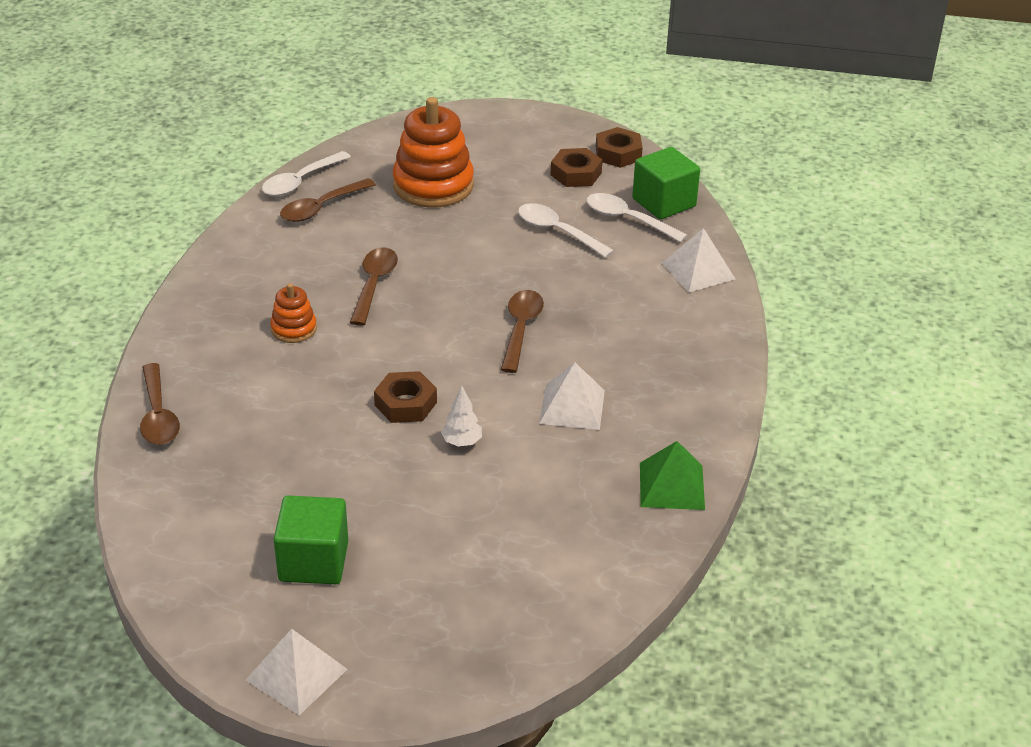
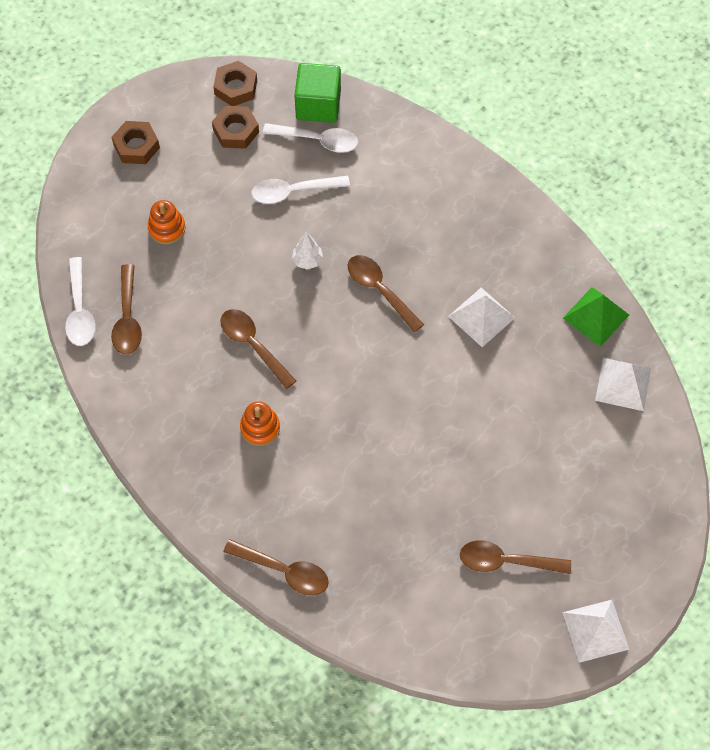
camera: 50 degrees left, 25 degrees up
green cube [274,496,348,584] -> brown spoon [460,540,571,574]
brown nut [374,371,437,423] -> brown nut moved to [112,121,160,164]
orange stacking toy [393,97,474,208] -> orange stacking toy [148,200,186,244], size x0.50
white tree [441,386,482,447] -> white tree moved to [292,232,323,270]
white spoon [587,193,688,243] -> white spoon turned 150 degrees counterclockwise [263,123,358,153]
white pyramid [662,228,735,292] -> white pyramid moved to [595,358,651,411]

